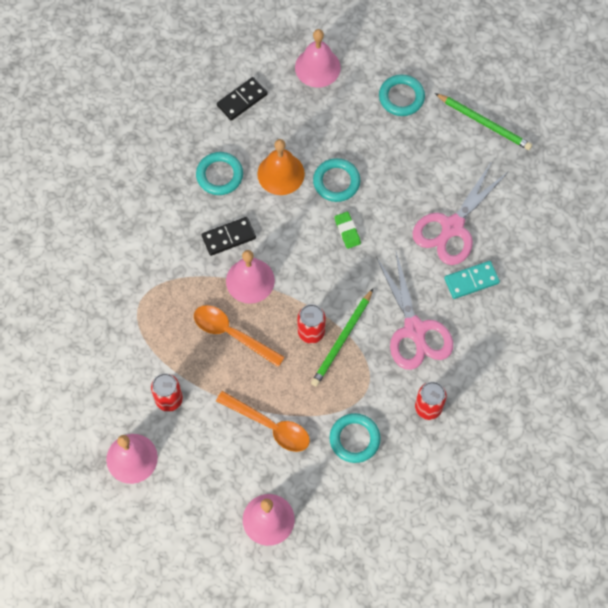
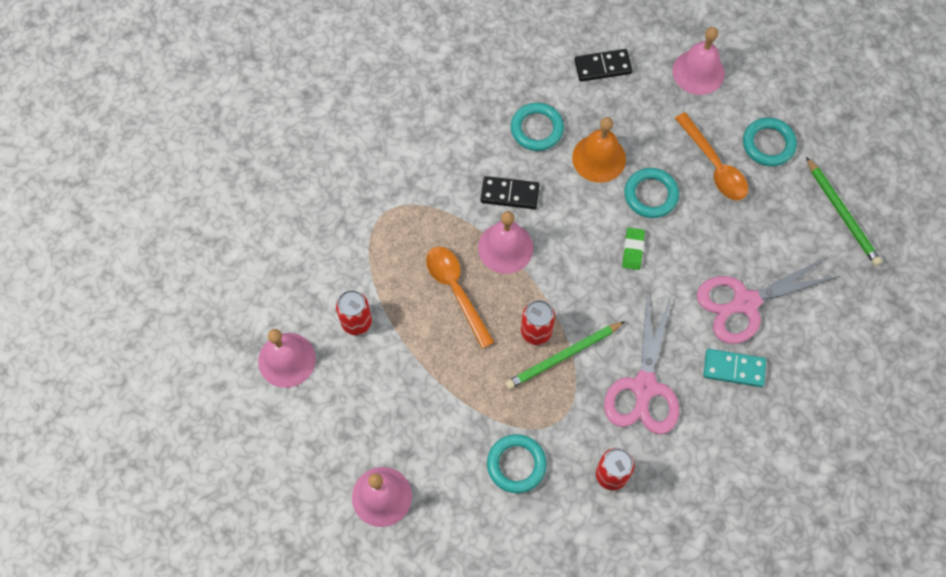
camera: 30 degrees right, 0 degrees up
orange spoon [216,391,310,452] -> orange spoon moved to [675,112,748,200]

